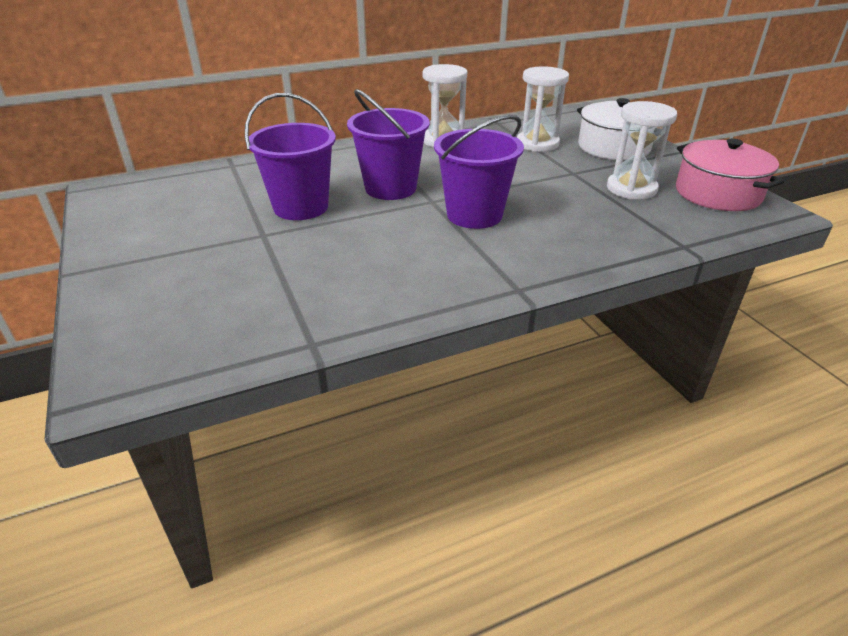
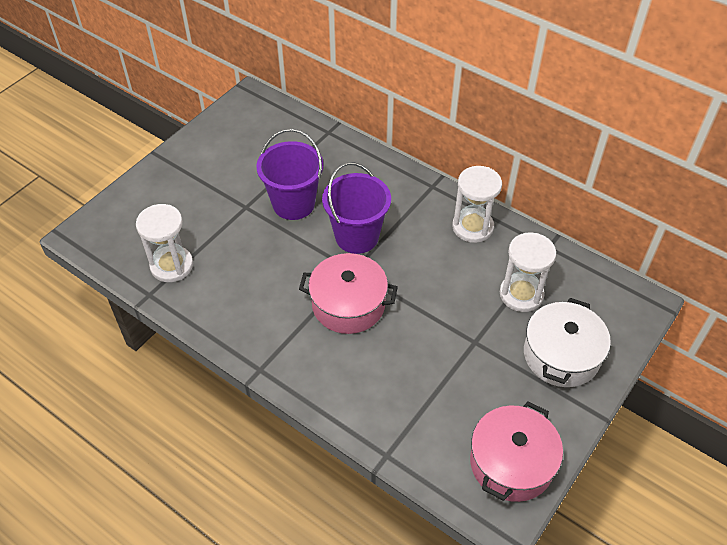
camera: 60 degrees right, 15 degrees up
purple bucket [434,115,524,229] -> pink pot [299,253,398,334]
white hourglass [607,101,677,199] -> white hourglass moved to [136,204,193,282]

